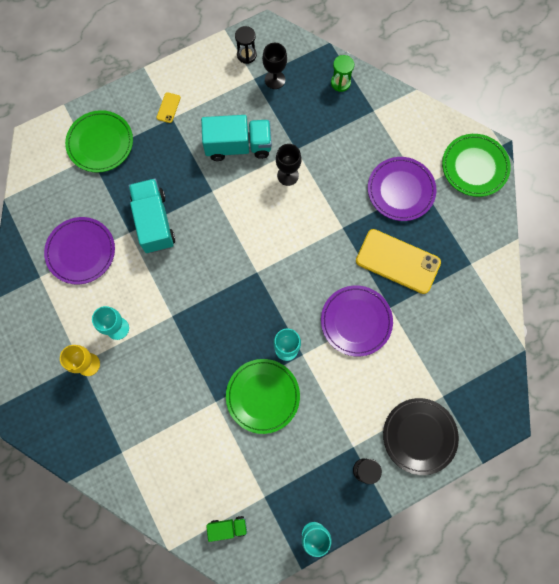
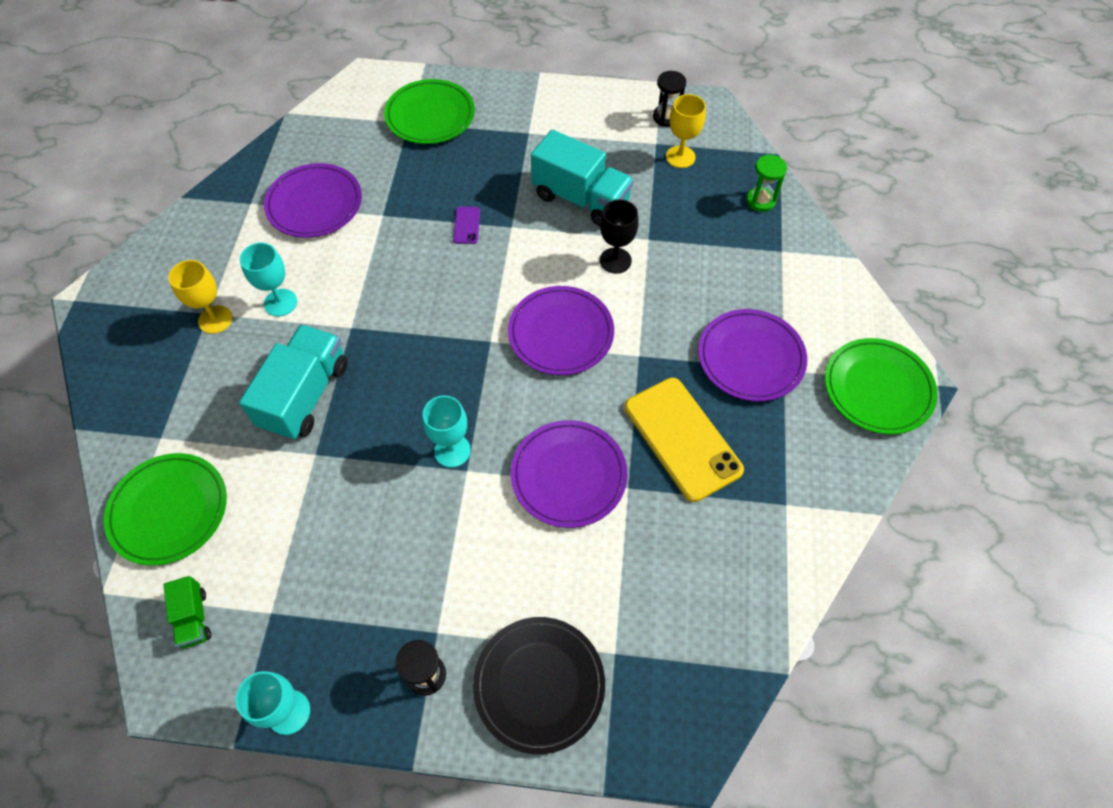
camera: 35 degrees right, 15 degrees down
turquoise truck [128,178,175,253] -> turquoise truck moved to [239,324,348,440]
yellow phone [156,92,181,123] -> none
green truck [206,516,247,542] -> green truck turned 45 degrees clockwise [163,576,211,648]
green plate [226,359,300,434] -> green plate moved to [104,453,227,566]
black goblet [262,43,287,89] -> yellow goblet [666,94,706,168]
none -> purple phone [453,207,480,244]
none -> purple plate [508,286,614,375]

